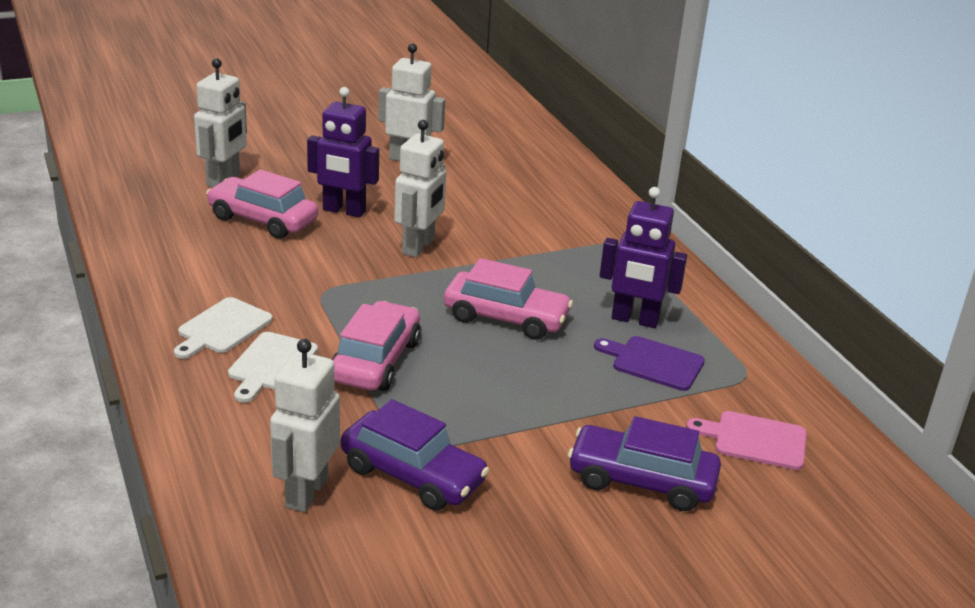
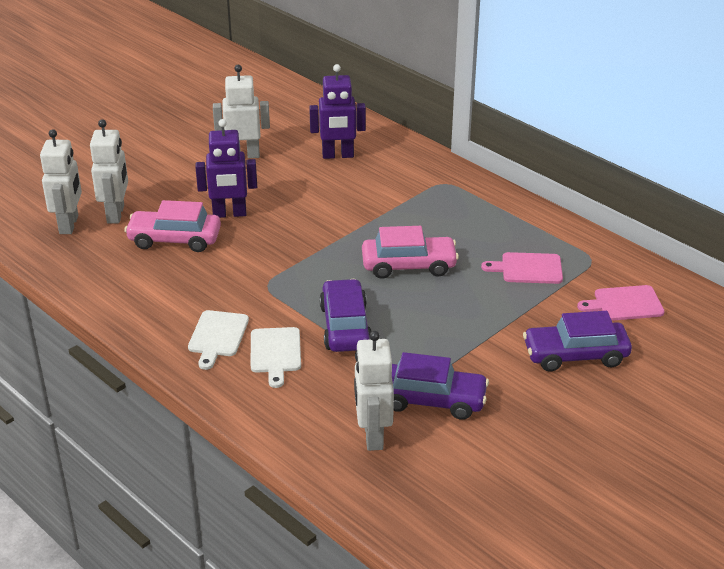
camera: 20 degrees left, 5 degrees up
pink car [332,301,421,391] -> purple car [319,279,372,352]
white robot [394,120,446,258] -> white robot moved to [40,129,82,234]
purple cutting board [594,336,705,391] -> pink cutting board [481,252,563,284]
purple robot [600,187,687,328] -> purple robot moved to [309,64,366,159]

